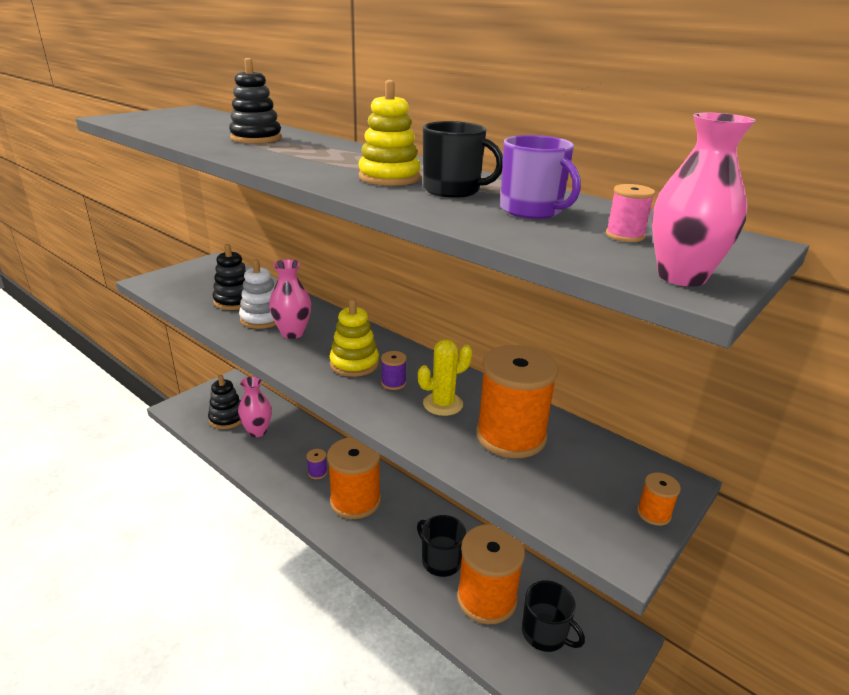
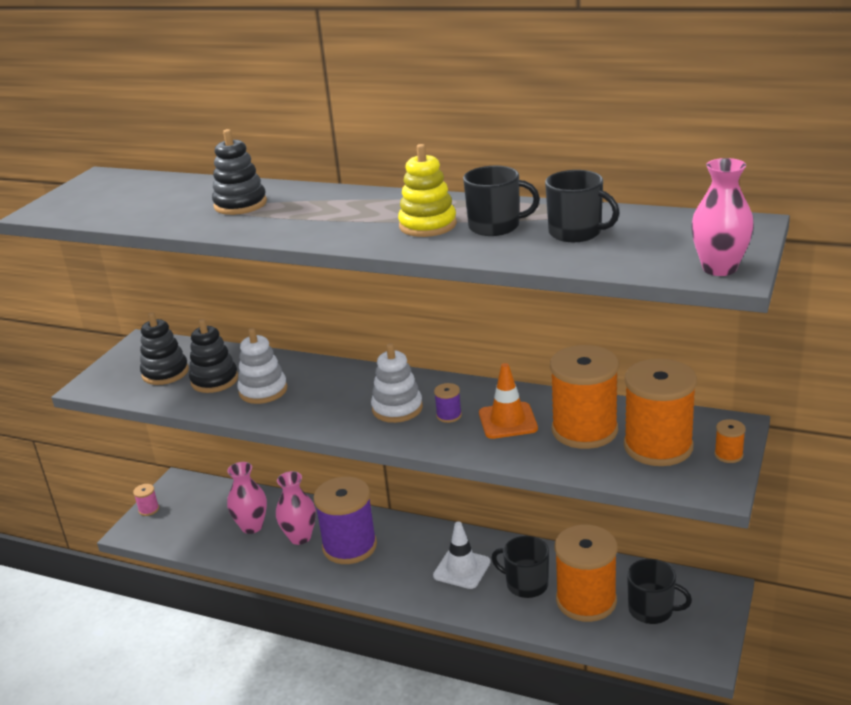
camera: 15 degrees left, 0 degrees up
black stacking toy [208,375,241,429] -> black stacking toy moved to [140,312,189,385]
pink vase [269,259,311,339] -> pink vase moved to [276,471,316,545]
purple spool [306,449,327,479] -> purple spool [314,477,377,564], size x2.49
orange spool [327,437,381,519] -> orange spool moved to [624,359,697,466]
yellow stacking toy [329,299,379,377] -> white stacking toy [371,343,423,423]
yellow cactus [418,339,472,416] -> orange traffic cone [479,363,538,439]
purple mug [500,135,581,219] -> black mug [545,170,620,242]
pink spool [606,184,655,242] -> pink spool moved to [133,484,159,516]
none -> white traffic cone [433,521,491,589]

